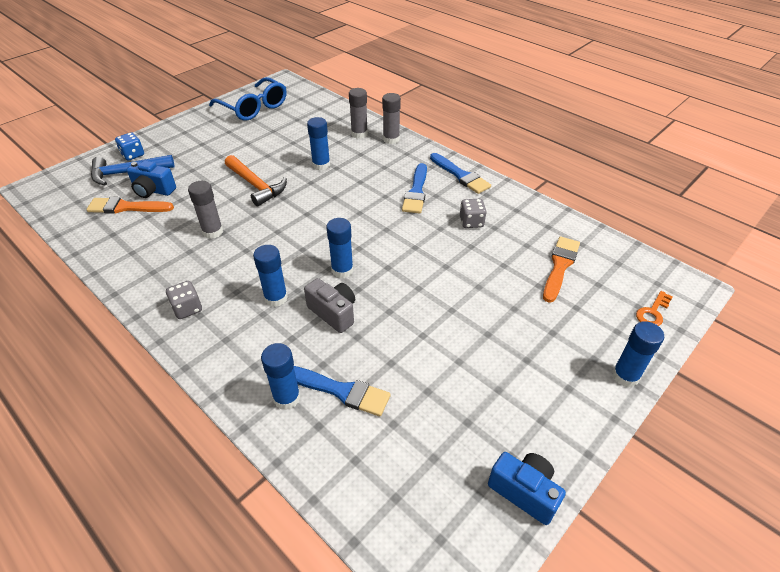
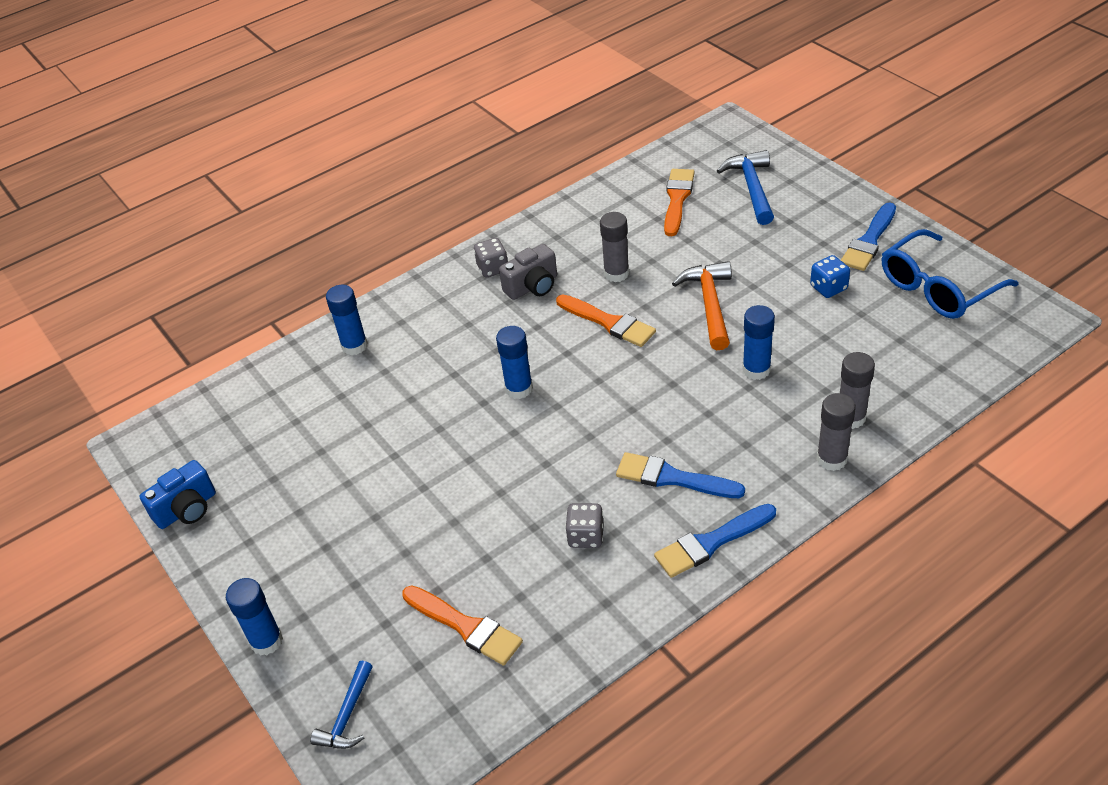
camera: 105 degrees right, 0 degrees up
blue dice [115,132,144,161] -> blue dice moved to [810,255,850,298]
blue camera [127,160,176,198] -> none
orange hammer [225,155,287,206] -> orange hammer turned 120 degrees clockwise [672,261,732,350]
blue glue stick [253,245,288,307] -> none
blue brush [294,366,391,416] -> blue brush moved to [841,203,896,271]
grey camera [304,278,355,333] -> grey camera moved to [499,244,557,300]
orange key [636,291,673,326] -> blue hammer [310,661,373,749]
none -> orange brush [556,295,656,347]

